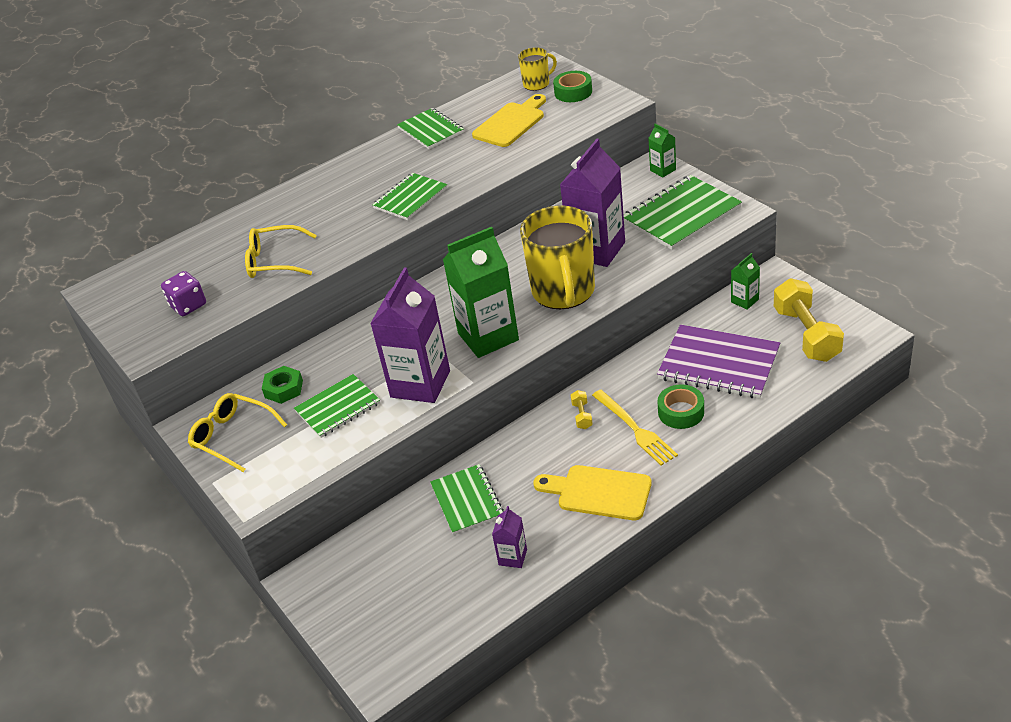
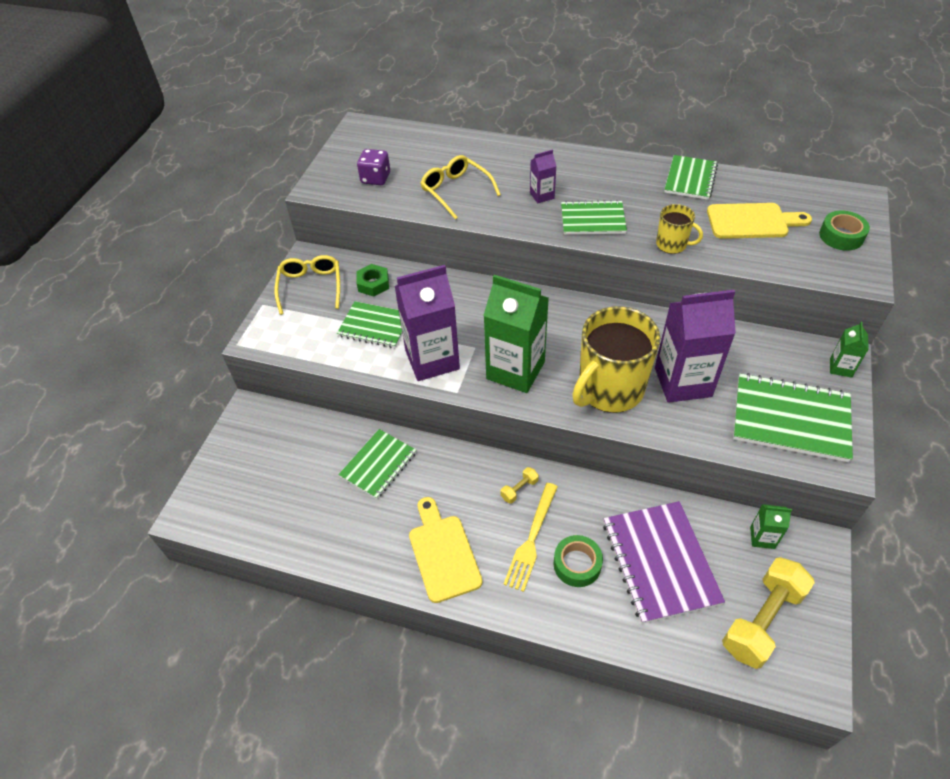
camera: 50 degrees right, 10 degrees up
purple carton [492,506,527,568] -> purple carton moved to [530,149,556,203]
yellow mug [518,47,557,91] -> yellow mug moved to [656,204,703,254]

